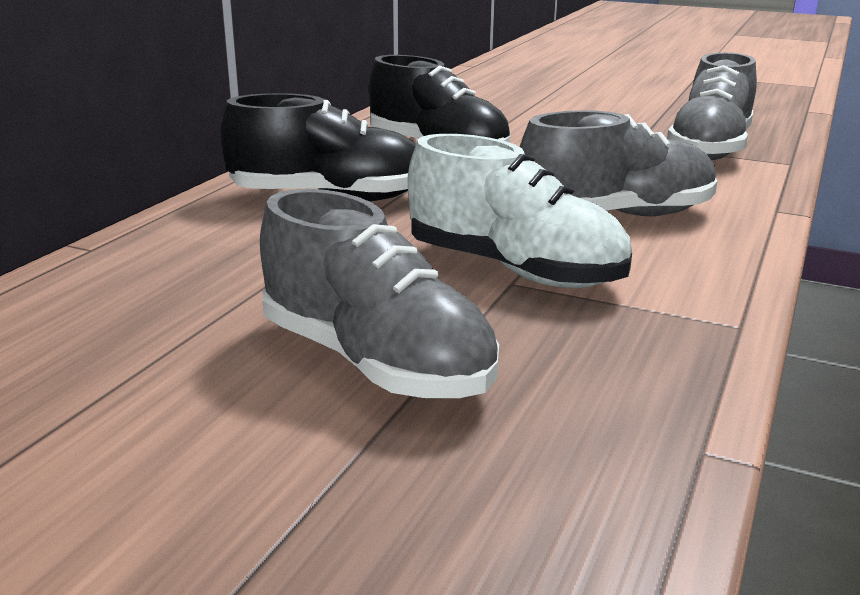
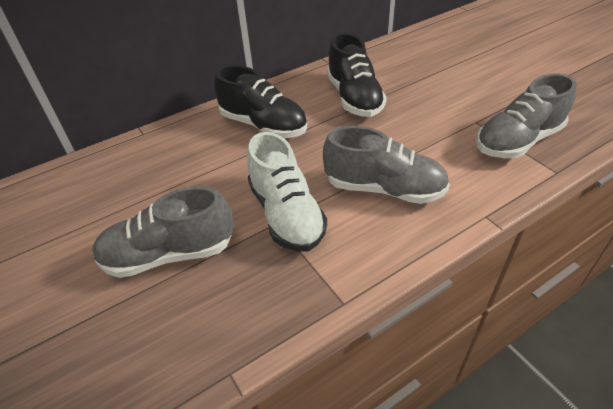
camera: 35 degrees right, 20 degrees up
grey shoe [260,189,499,399] -> grey shoe turned 90 degrees clockwise [92,186,234,278]

